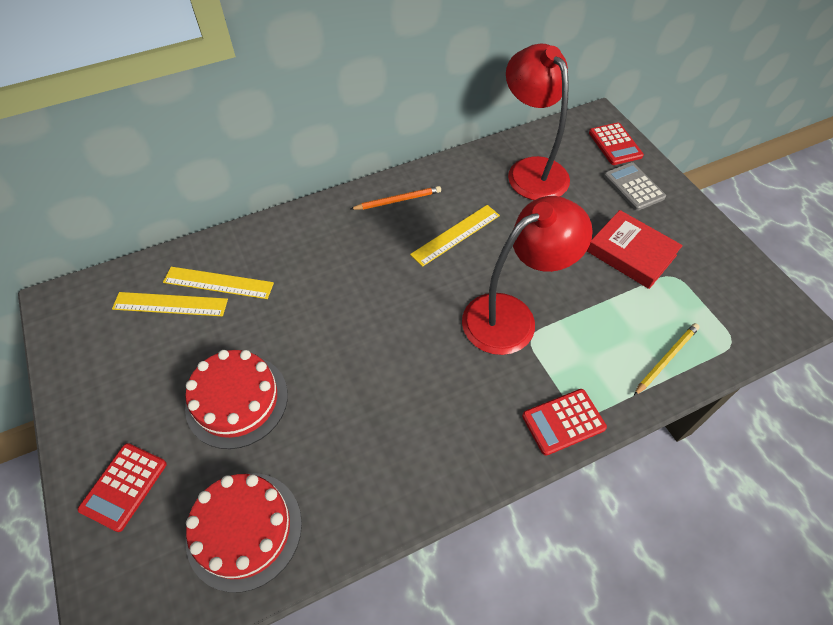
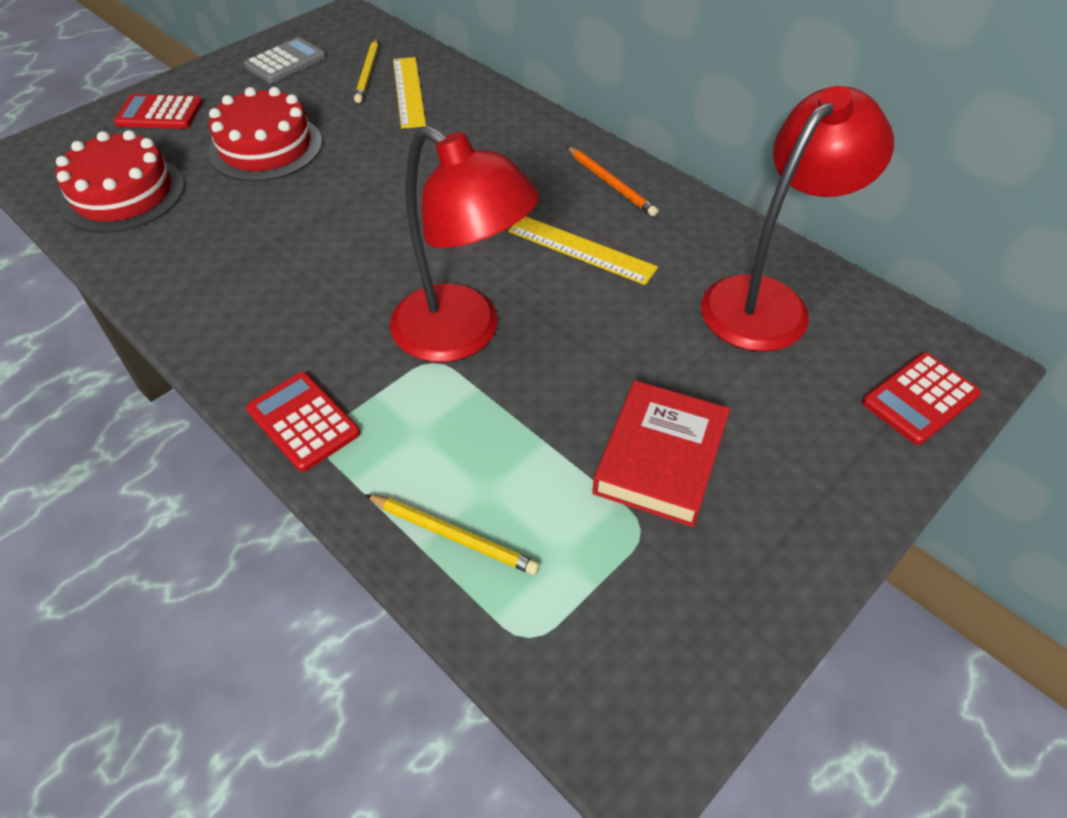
camera: 70 degrees right, 5 degrees down
yellow ruler [112,292,228,316] -> yellow pencil [354,38,378,103]
grey calculator [604,162,666,211] -> grey calculator moved to [244,37,326,83]

